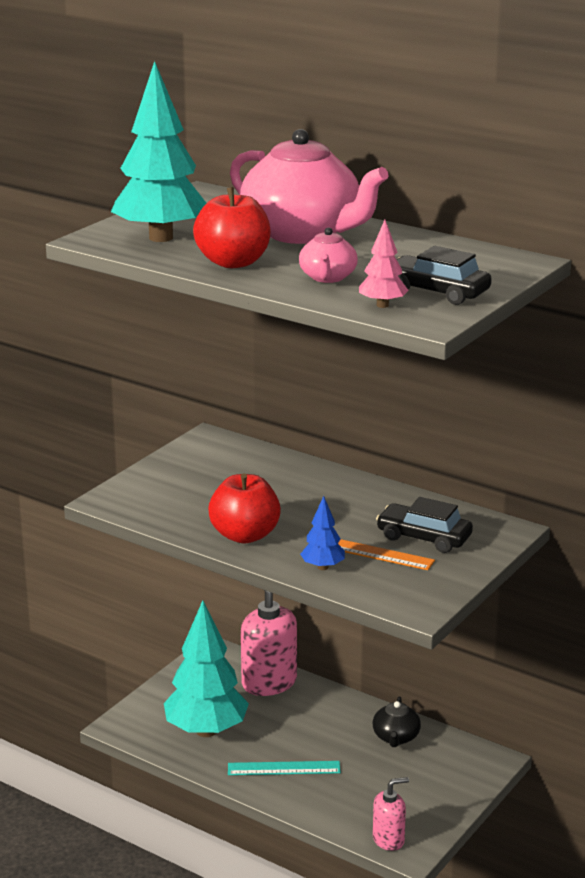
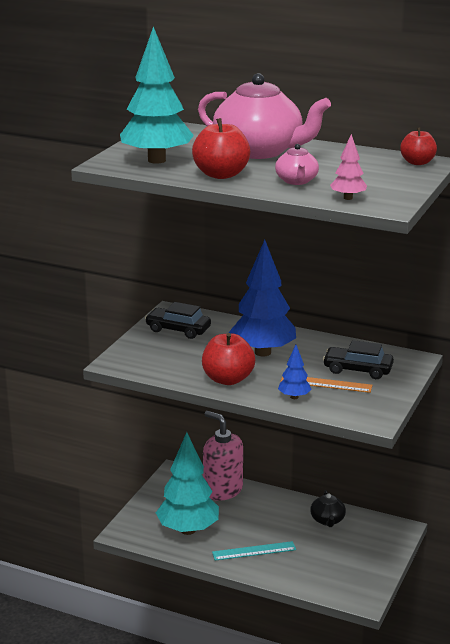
camera: 10 degrees left, 0 degrees up
pink soap dispenser [373,777,409,851] -> none
black car [396,246,492,305] -> black car moved to [145,302,211,339]
none -> blue tree [229,240,296,356]
none -> red apple [400,127,437,165]

